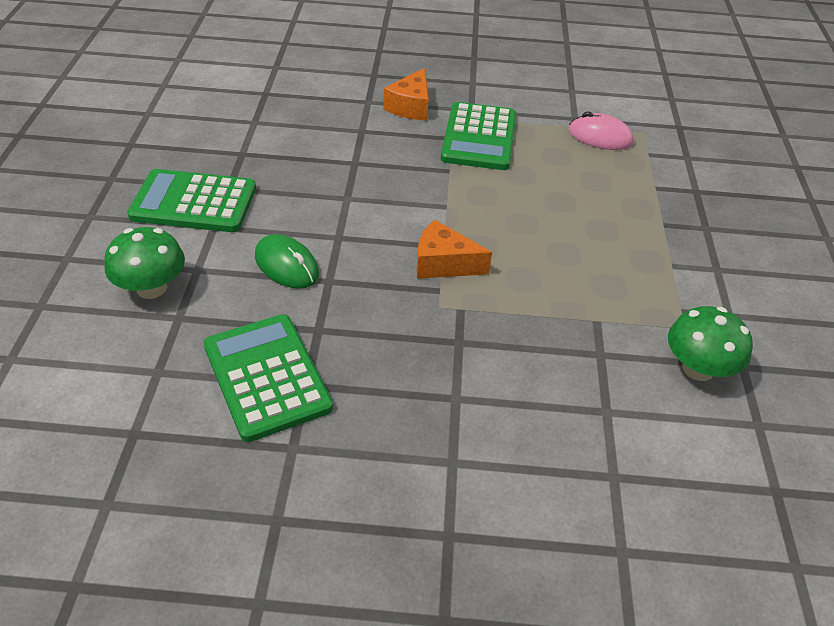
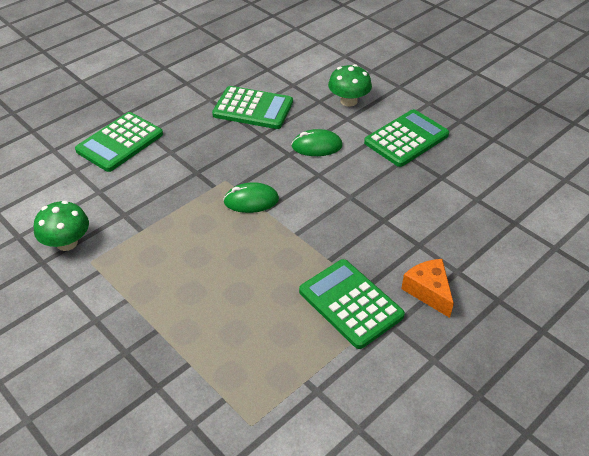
camera: 135 degrees right, 0 degrees up
orange cheese [417,220,492,279] -> green mouse [223,182,279,213]
pink mouse [569,112,633,150] -> none
none -> green calculator [75,112,163,172]

